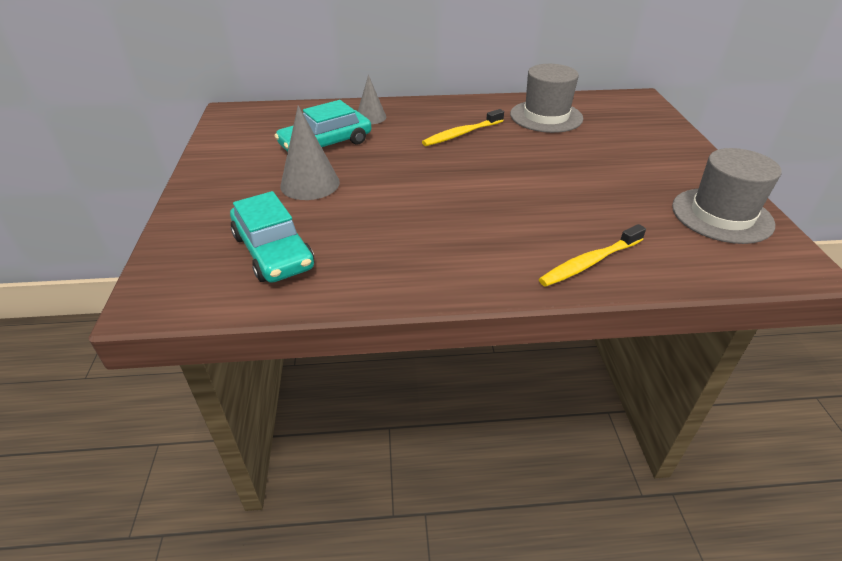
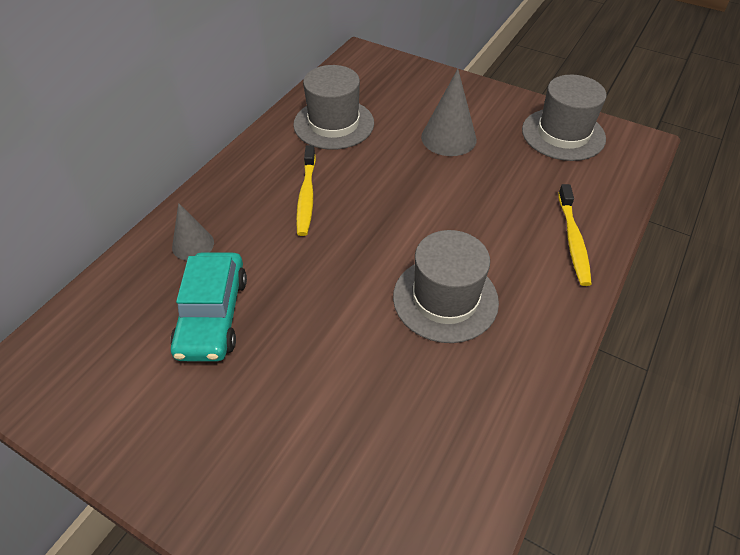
camera: 55 degrees left, 10 degrees up
turquoise car [230,191,314,283] -> none
grey cone [281,105,340,200] -> grey cone moved to [421,69,477,156]
none -> grey hat [393,230,499,343]

